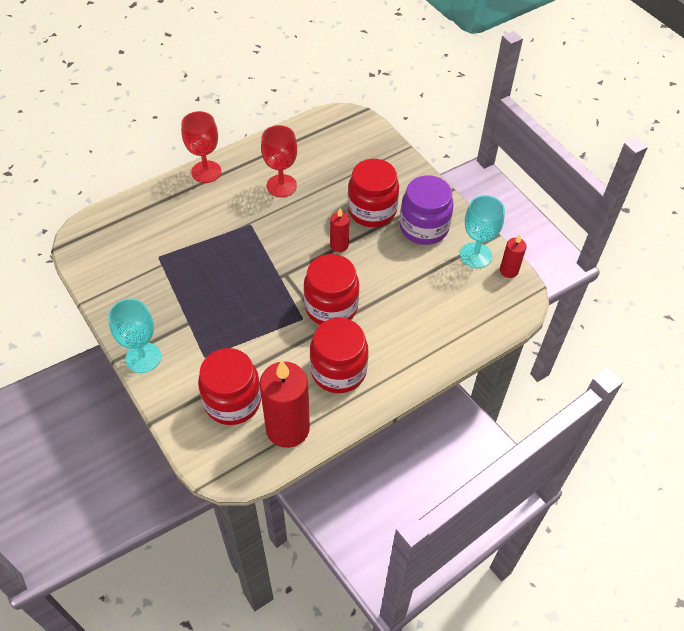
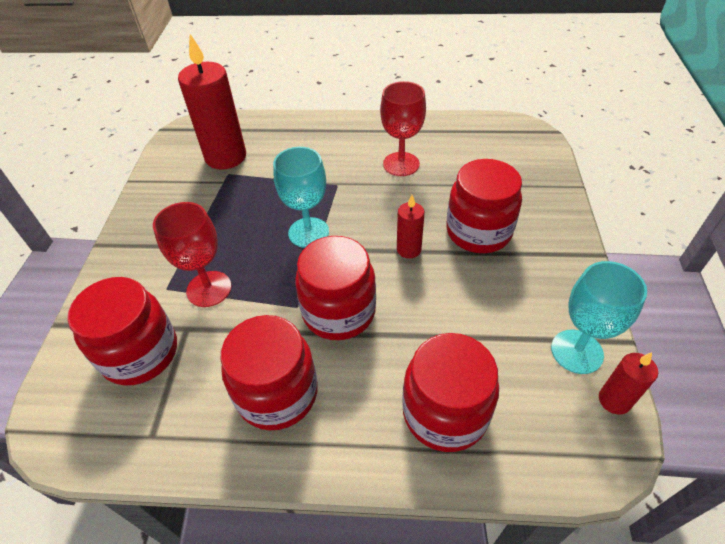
camera: 40 degrees right, 5 degrees down
turquoise goblet [108,298,161,373] -> turquoise goblet moved to [273,147,329,248]
red goblet [181,111,221,183] -> red goblet moved to [153,202,232,307]
red candle [260,360,310,448] -> red candle moved to [178,34,246,170]
purple jar [400,175,454,245] -> none
none -> red jar [402,333,499,452]

